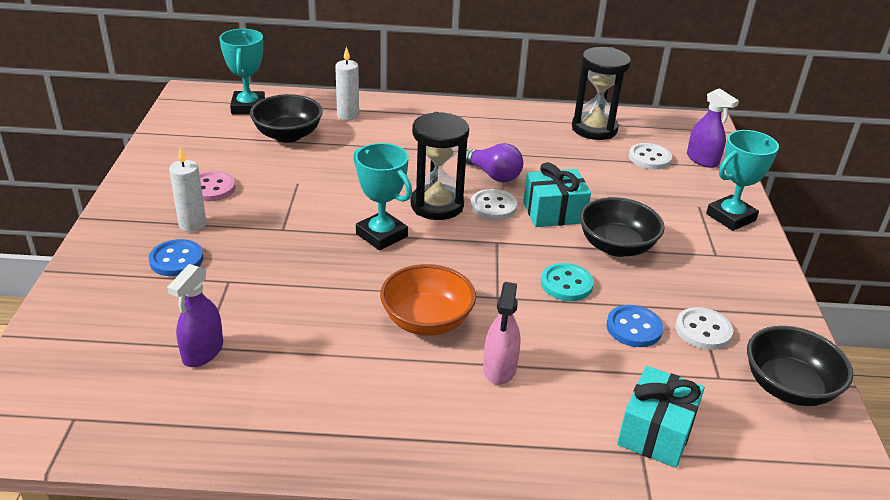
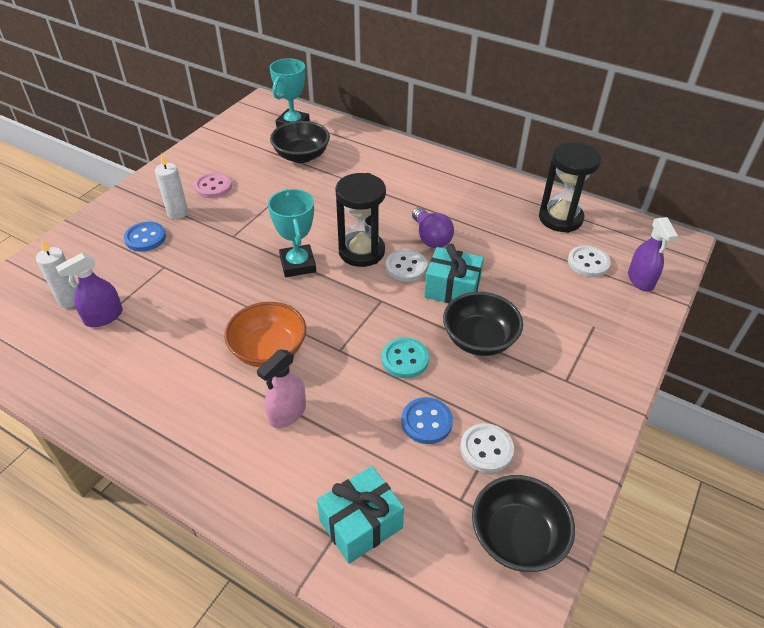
camera: 30 degrees right, 10 degrees up
white candle [335,46,359,121] -> white candle moved to [36,239,78,308]
turquoise trophy [706,130,779,231] -> none

